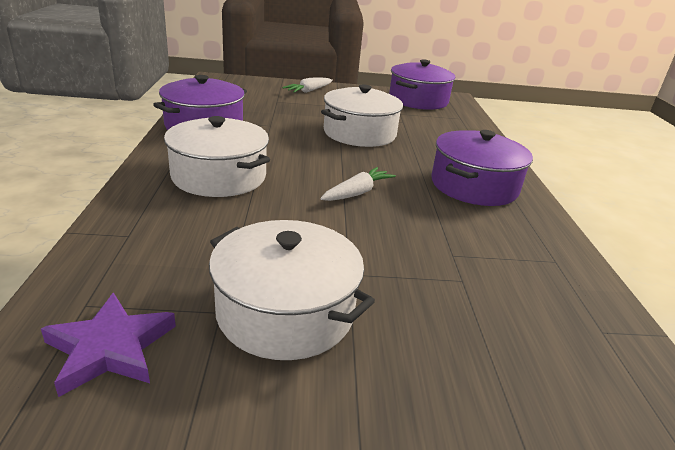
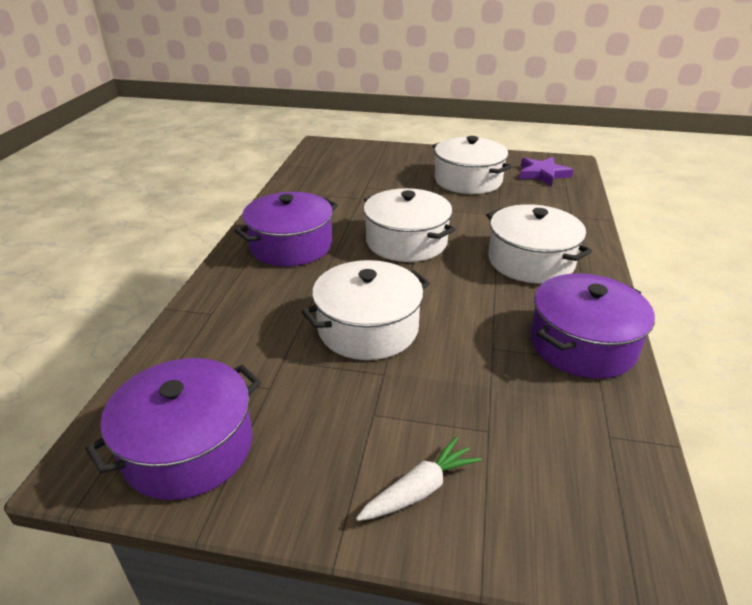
camera: 165 degrees left, 5 degrees up
white carrot [320,167,396,201] -> white pot [363,188,456,262]

